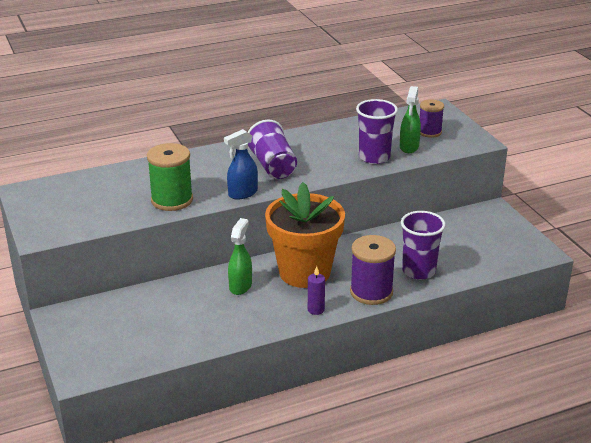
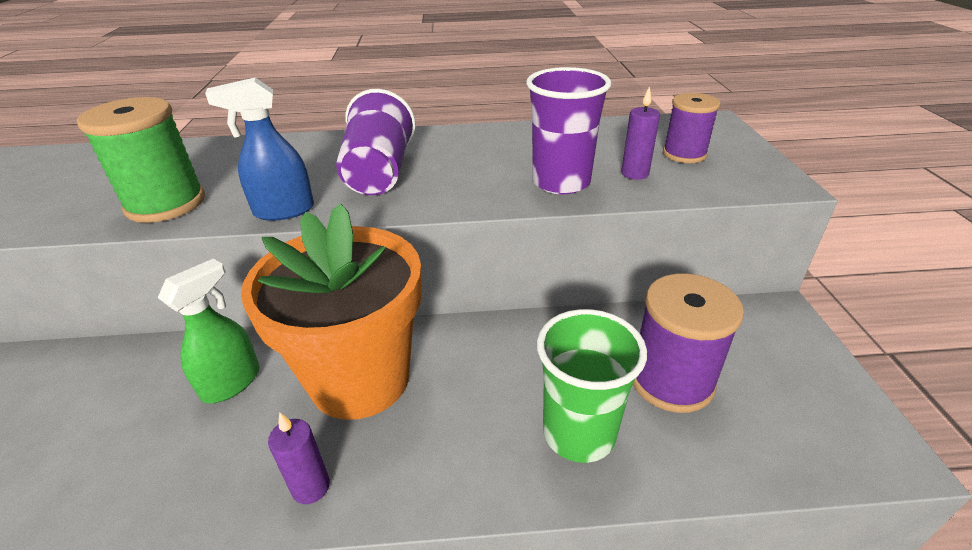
camera: 20 degrees right, 5 degrees up
purple spool [350,235,396,305] -> purple spool moved to [633,273,744,413]
green spray bottle [400,86,421,153] -> purple candle [621,86,660,180]
purple cup [401,211,445,280] -> green cup [537,309,647,463]

